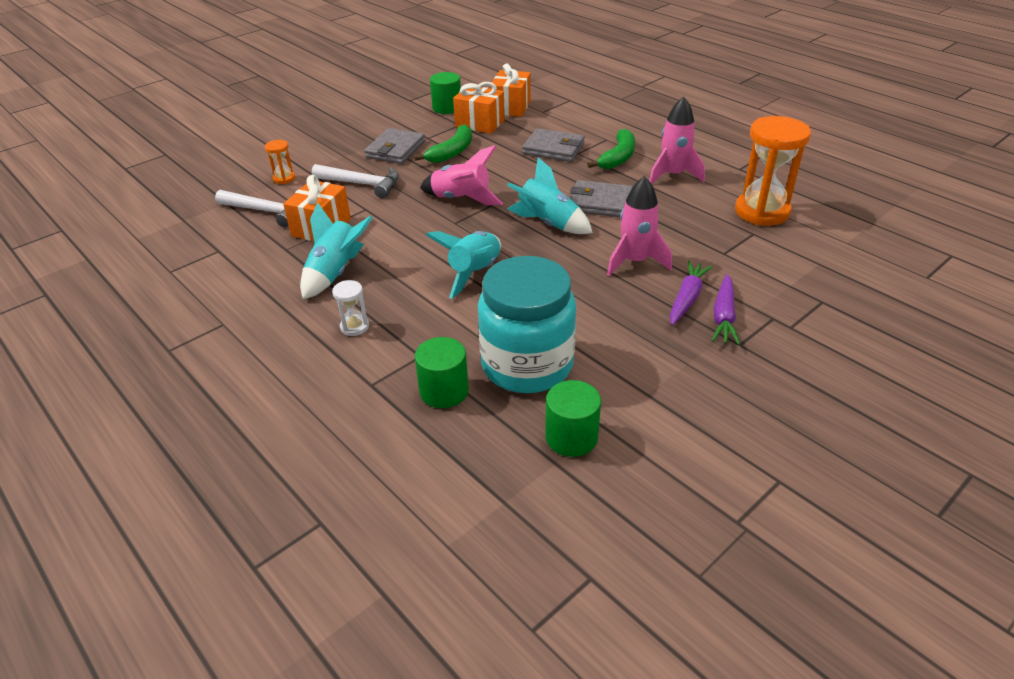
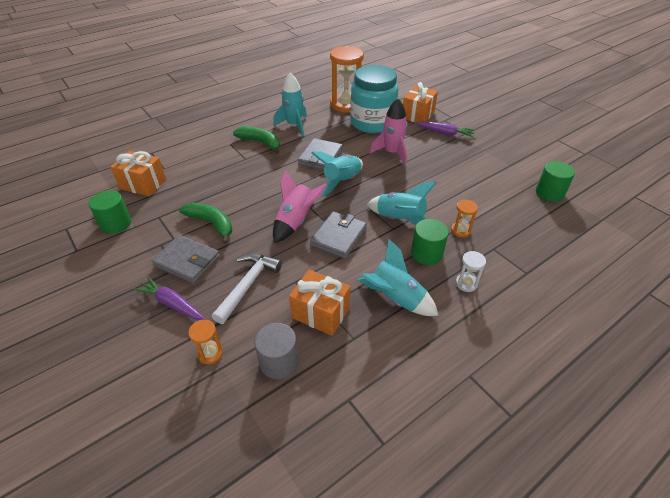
camera: 85 degrees left, 5 degrees up
white hammer [215,190,288,227] -> grey cylinder [254,323,298,379]
green cylinder [415,337,469,408] -> green cylinder moved to [411,219,449,265]
orange gift [453,82,505,134] -> orange gift moved to [403,82,438,123]
turquoise jar [478,256,576,393] -> turquoise jar moved to [350,65,399,133]
grey wallet [522,128,585,162] -> grey wallet moved to [310,211,367,259]
pink rocket [649,97,705,184] -> turquoise rocket [273,72,307,136]
purple carrot [670,261,713,326] -> purple carrot moved to [133,276,206,320]
none -> orange hourglass [451,199,478,237]

